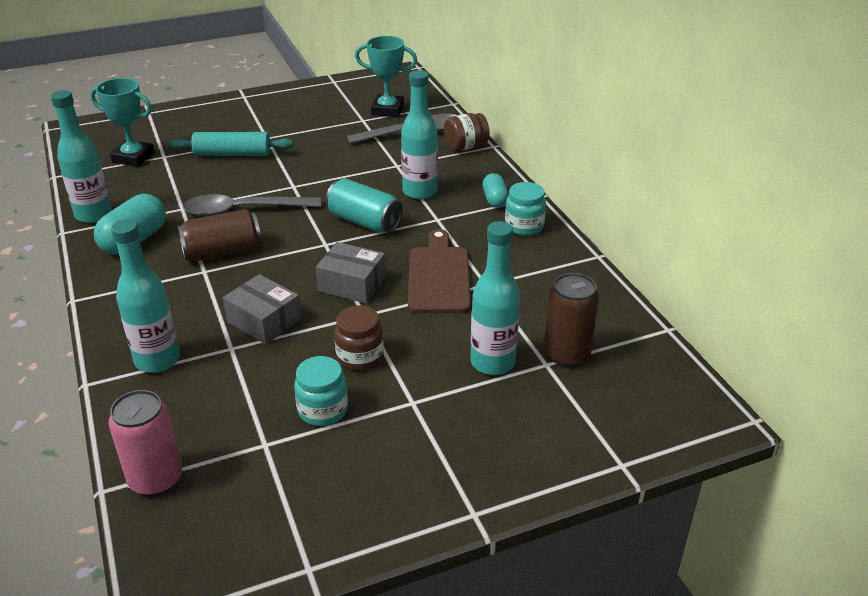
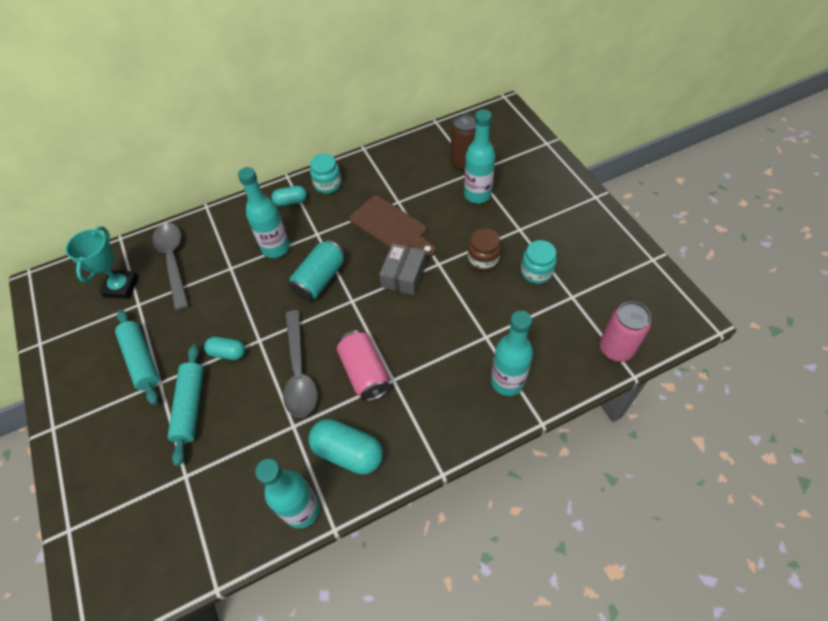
camera: 90 degrees left, 20 degrees up
turquoise trophy [90,78,155,167] -> none
brown can [177,209,261,261] -> pink can [337,330,390,401]
grey box [223,274,301,344] -> none
brown cutting board [408,229,471,313] -> brown cutting board turned 135 degrees counterclockwise [349,196,436,258]
brown jar [444,113,490,152] -> none
none -> turquoise rolling pin [115,310,160,405]
none -> turquoise capsule [204,337,245,360]

